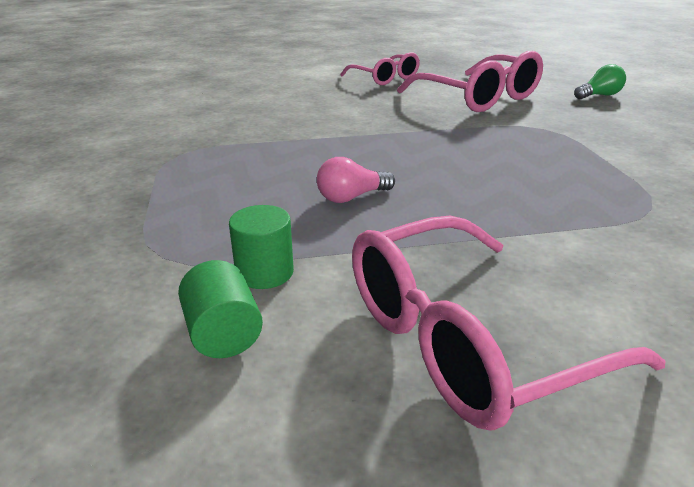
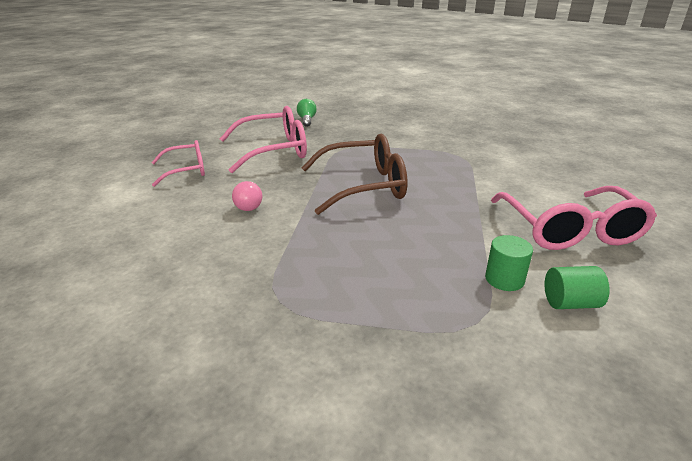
camera: 70 degrees left, 0 degrees up
pink light bulb [317,157,395,203] -> pink light bulb moved to [232,181,262,211]
none -> brown glasses [302,134,407,215]

